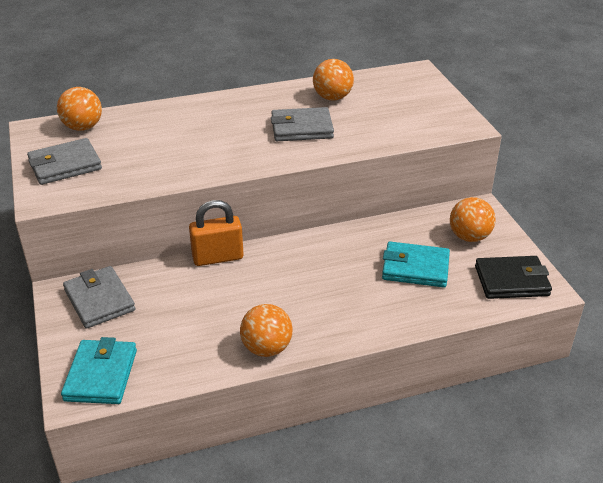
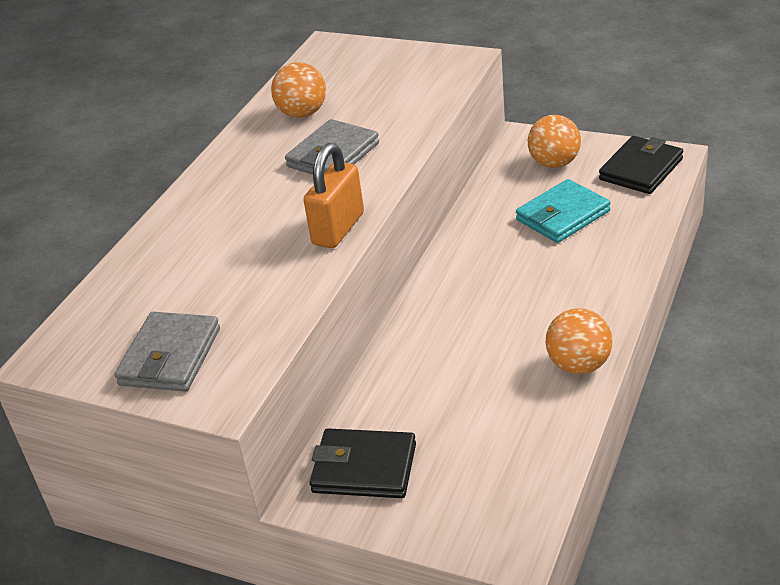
camera: 45 degrees left, 0 degrees up
orange ball [57,87,102,131] -> none
turquoise wallet [61,337,137,404] -> none
grey wallet [63,266,135,329] -> black wallet [310,428,416,498]
orange padlock [189,200,243,266] -> orange padlock moved to [304,143,364,248]

